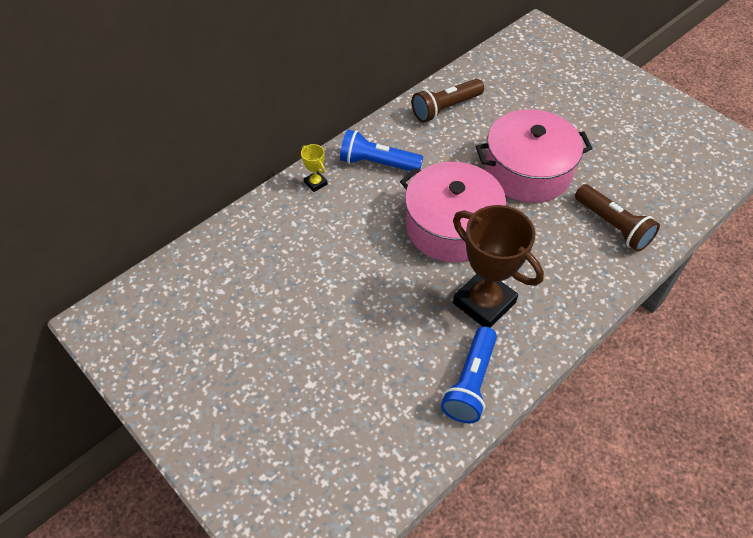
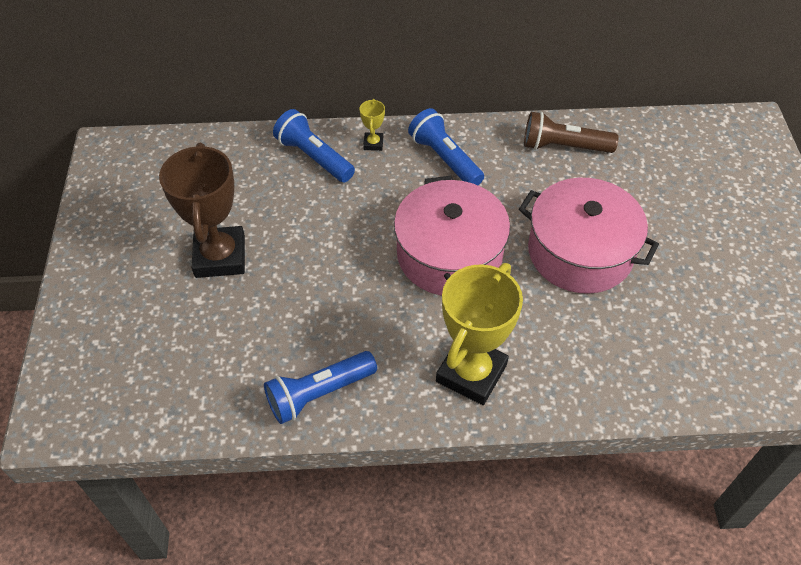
camera: 40 degrees right, 0 degrees up
brown trophy [453,205,544,328] -> brown trophy moved to [159,143,245,278]
brown flashlight [575,184,660,252] -> none
none -> blue flashlight [273,109,355,182]
none -> yellow trophy [436,263,523,405]

